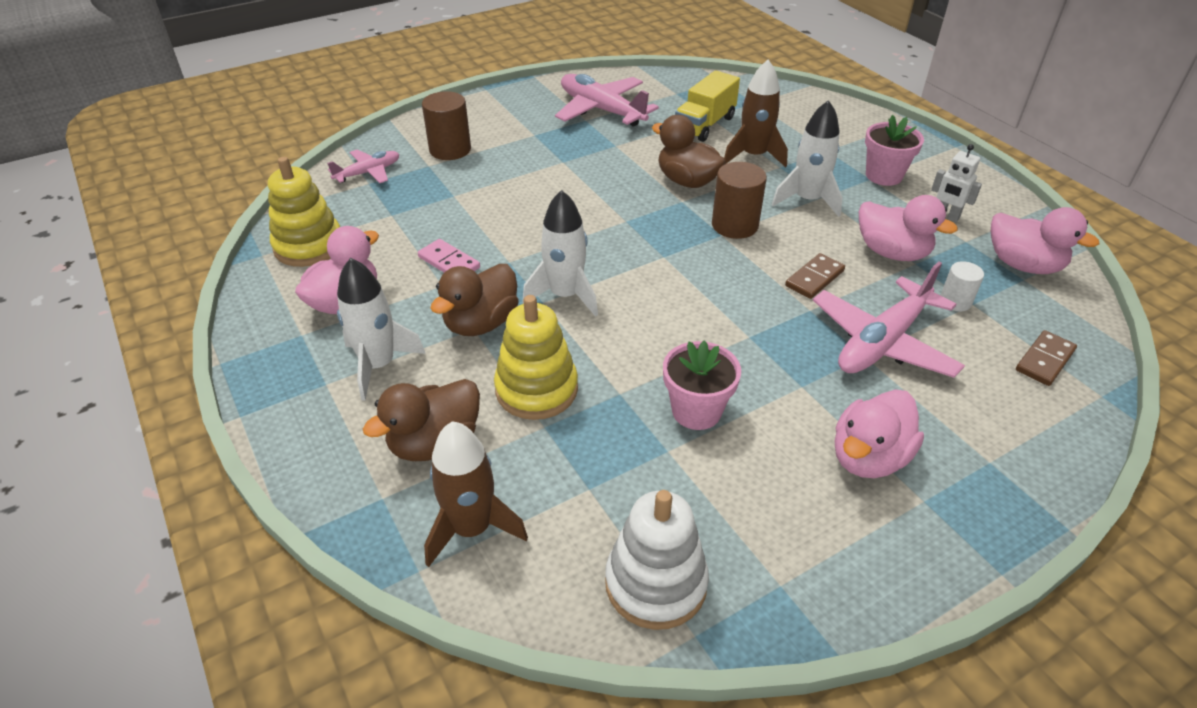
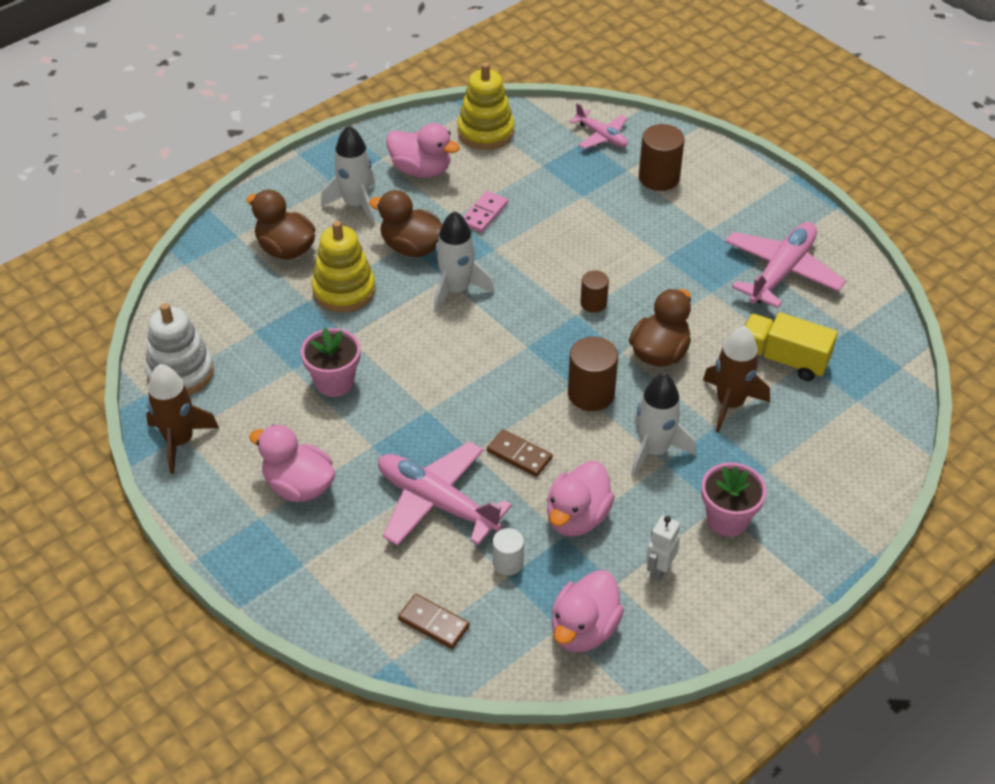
camera: 80 degrees right, 5 degrees up
brown rocket [424,421,528,567] -> brown rocket moved to [146,364,219,474]
none -> brown cylinder [581,270,609,313]

